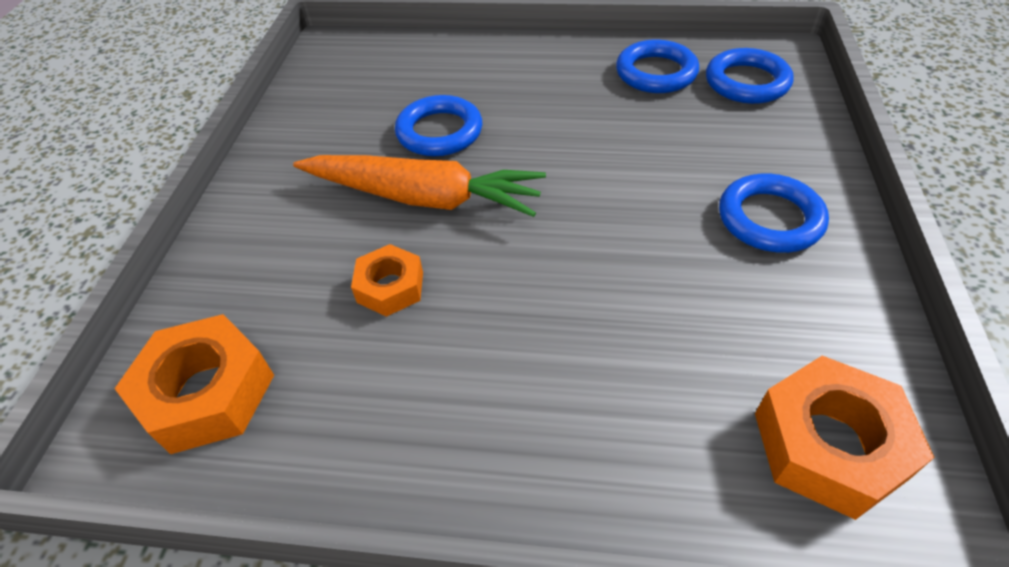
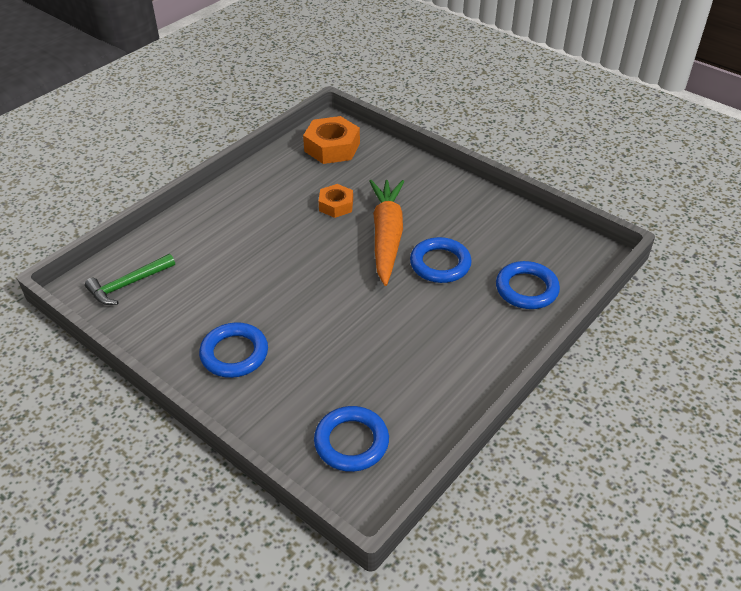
camera: 120 degrees right, 5 degrees down
orange carrot [293,155,546,217] -> orange carrot turned 135 degrees clockwise [369,180,404,286]
blue ring [616,40,699,93] -> blue ring moved to [496,261,560,309]
orange nut [755,356,935,520] -> green hammer [85,254,175,305]

